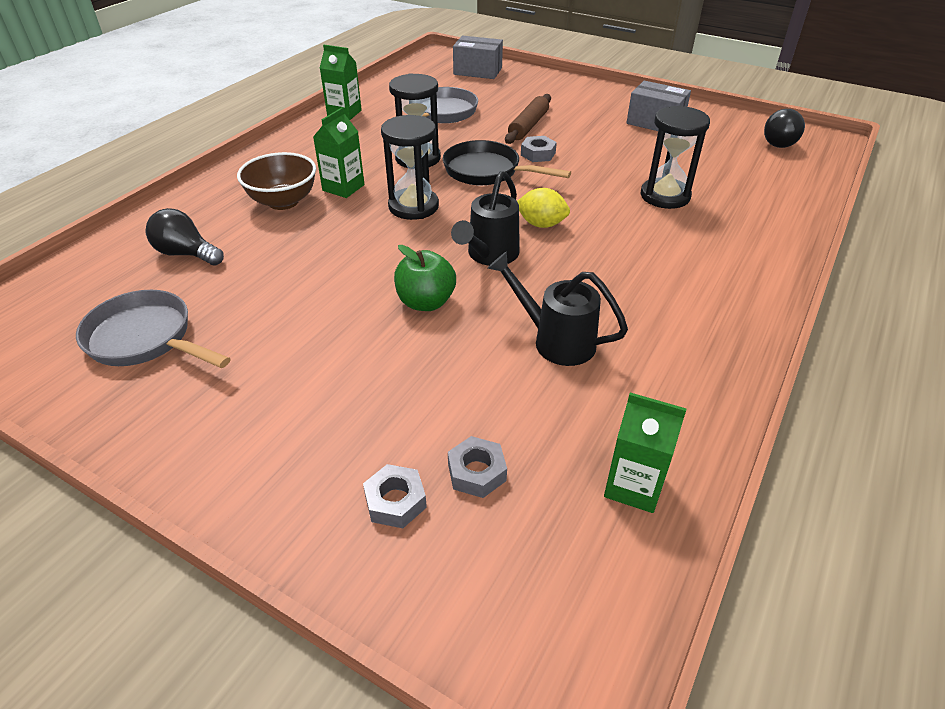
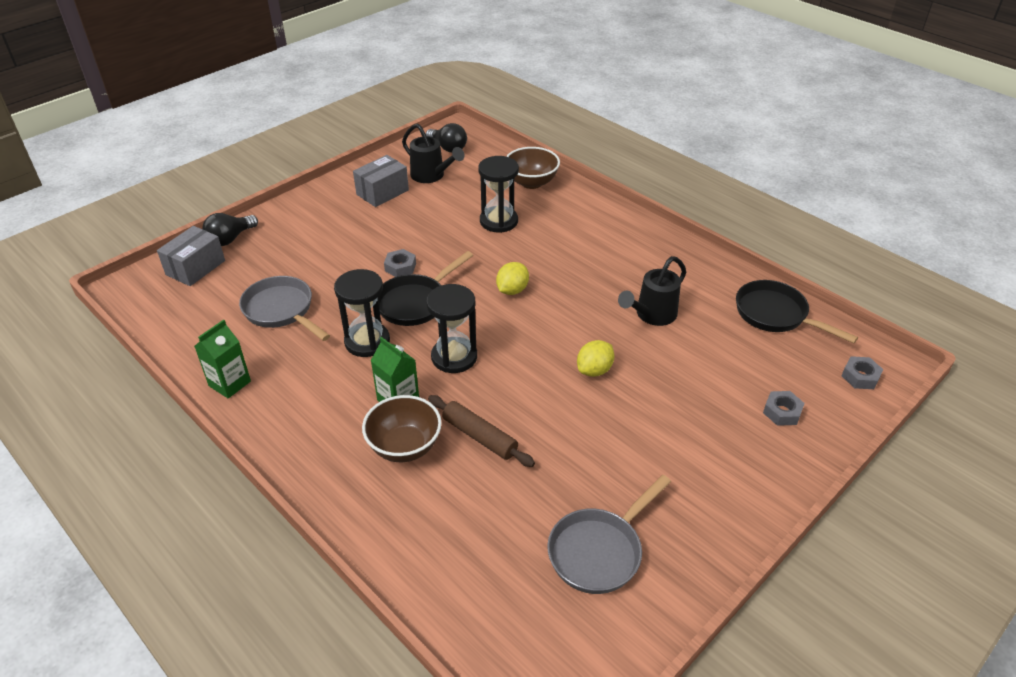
camera: 75 degrees left, 0 degrees up
black light bulb [145,208,224,266] -> black light bulb moved to [202,213,258,246]
green apple [394,245,456,311] -> yellow lemon [577,340,614,377]
grey nut [448,436,507,498] -> grey nut moved to [842,356,883,389]
black watering can [451,171,520,266] -> black watering can moved to [402,123,465,183]
brown rolling pin [505,94,551,144] -> brown rolling pin moved to [428,395,535,467]
green carton [604,393,687,513] -> black pan [736,280,858,343]
none -> brown bowl [506,147,560,189]

